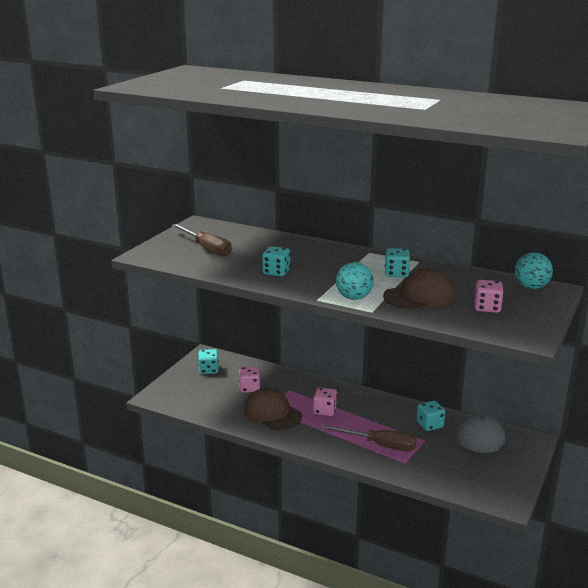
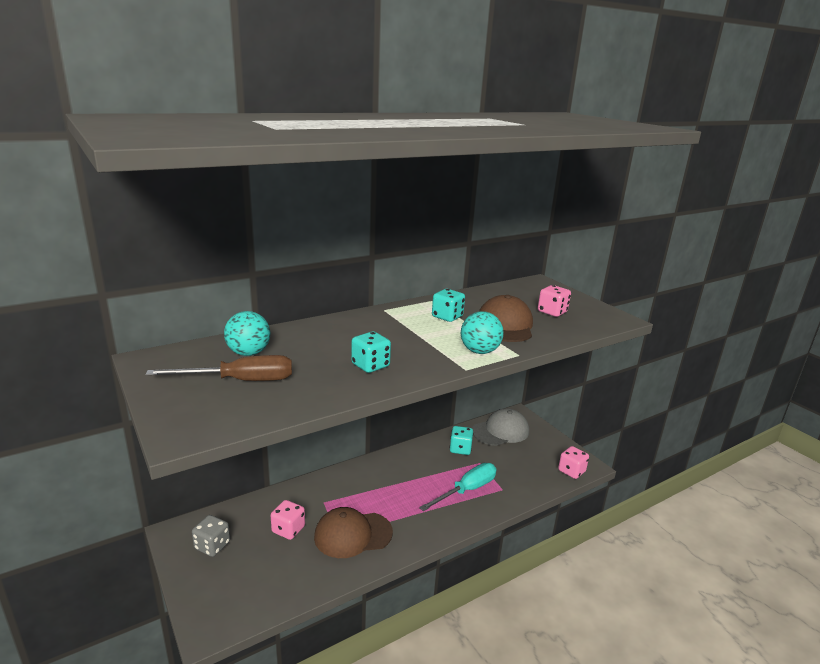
camera: 60 degrees left, 0 degrees up
turquoise dice [198,349,219,374] -> grey dice [192,515,230,557]
pink dice [313,388,337,416] -> pink dice moved to [558,446,589,479]
brown screwdriver [321,425,417,451] -> turquoise screwdriver [419,463,497,511]
grey cap [456,414,524,453] -> grey cap turned 150 degrees counterclockwise [472,408,529,446]
turquoise ball [515,252,553,289] -> turquoise ball moved to [224,311,270,356]

